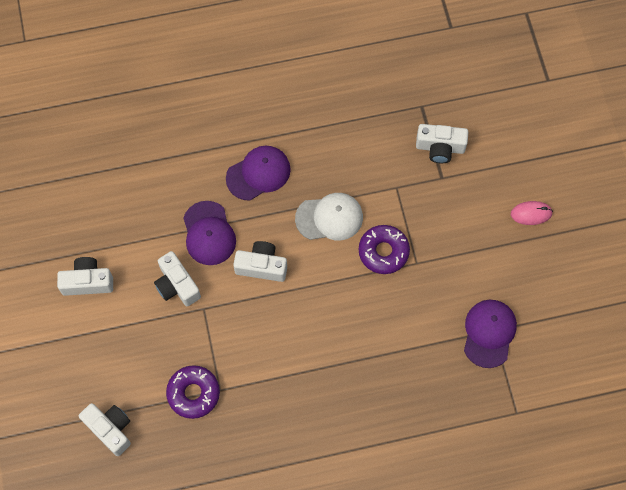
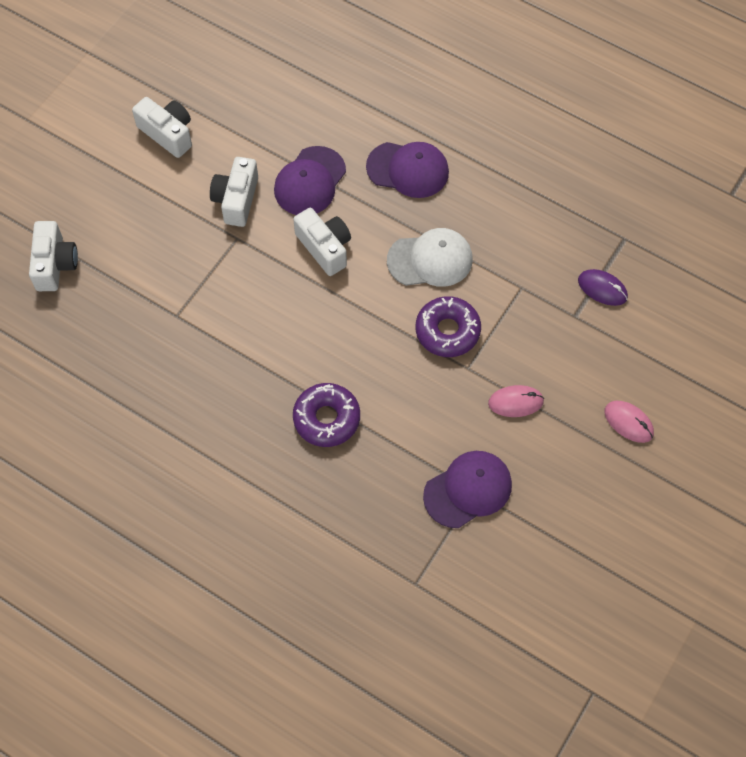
camera: 45 degrees right, 5 degrees down
purple donut [166,365,220,419] -> purple donut moved to [293,383,360,447]
white cap [295,193,363,240] -> white cap turned 45 degrees counterclockwise [387,228,473,287]
white camera [416,124,468,163] -> purple mouse [578,269,628,306]
none -> pink mouse [488,385,544,417]

